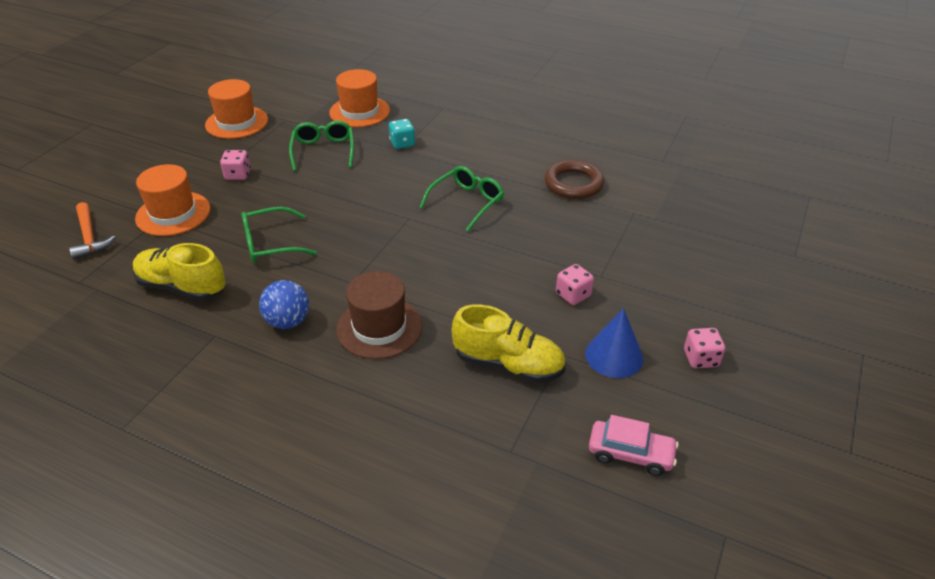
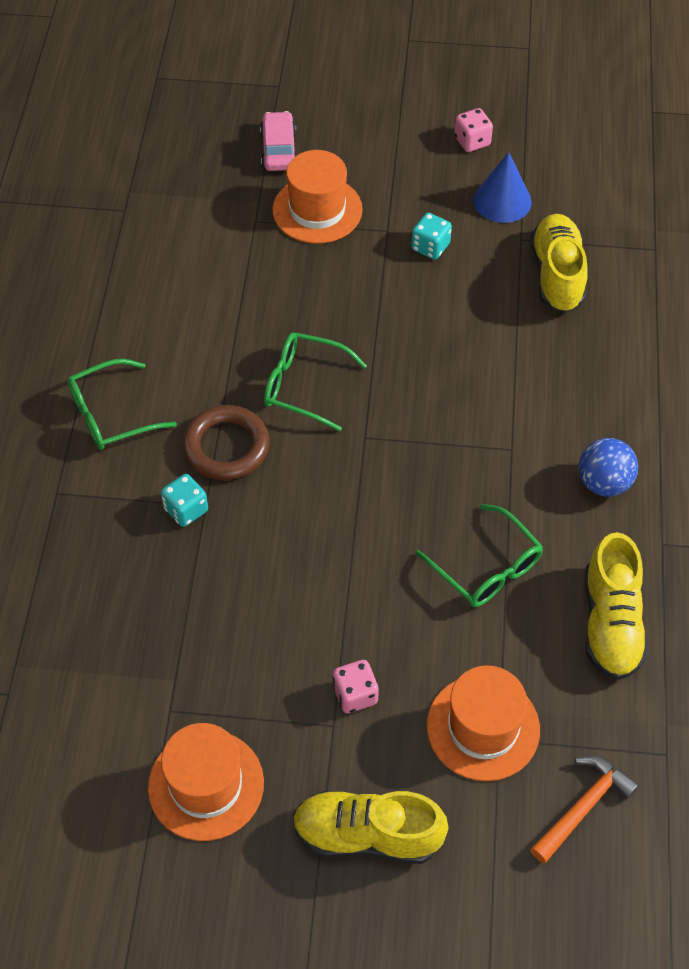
camera: 110 degrees left, 15 degrees up
green glasses [289,121,354,171] -> green glasses moved to [67,359,177,450]
orange hat [329,69,390,127] -> orange hat moved to [272,150,363,244]
brown hat [336,271,422,359] -> none
brown ring [545,160,604,199] -> brown ring moved to [182,405,270,480]
pink dice [556,264,594,305] -> turquoise dice [411,213,452,260]
pink car [589,415,679,476] -> pink car moved to [260,111,297,171]
none -> yellow shoe [293,790,448,864]

